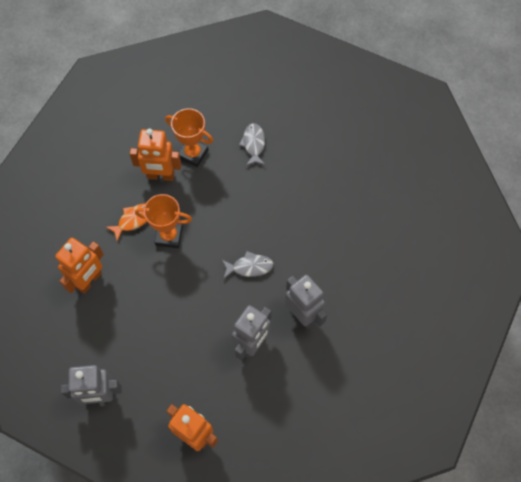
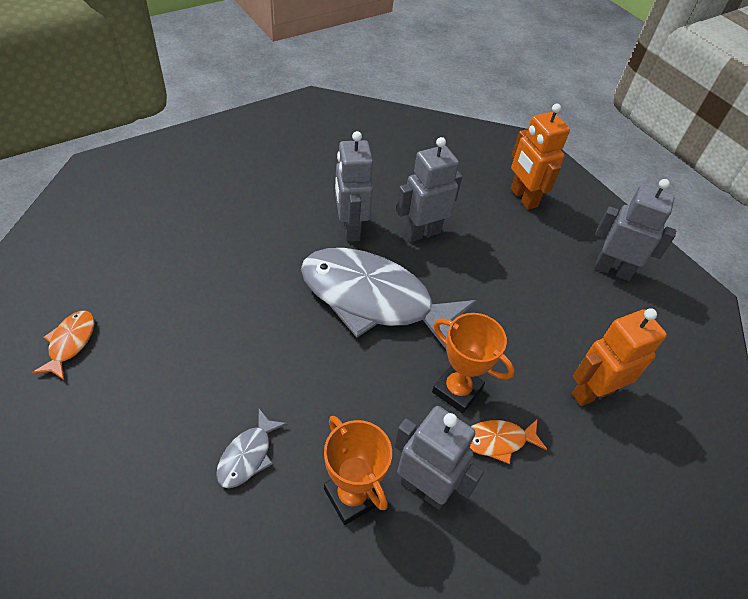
camera: 155 degrees left, 15 degrees down
orange robot [130,128,181,181] -> grey robot [394,406,484,510]
grey fish [222,251,274,278] -> grey fish [301,248,477,350], size x2.44
none -> orange fish [32,311,95,380]

